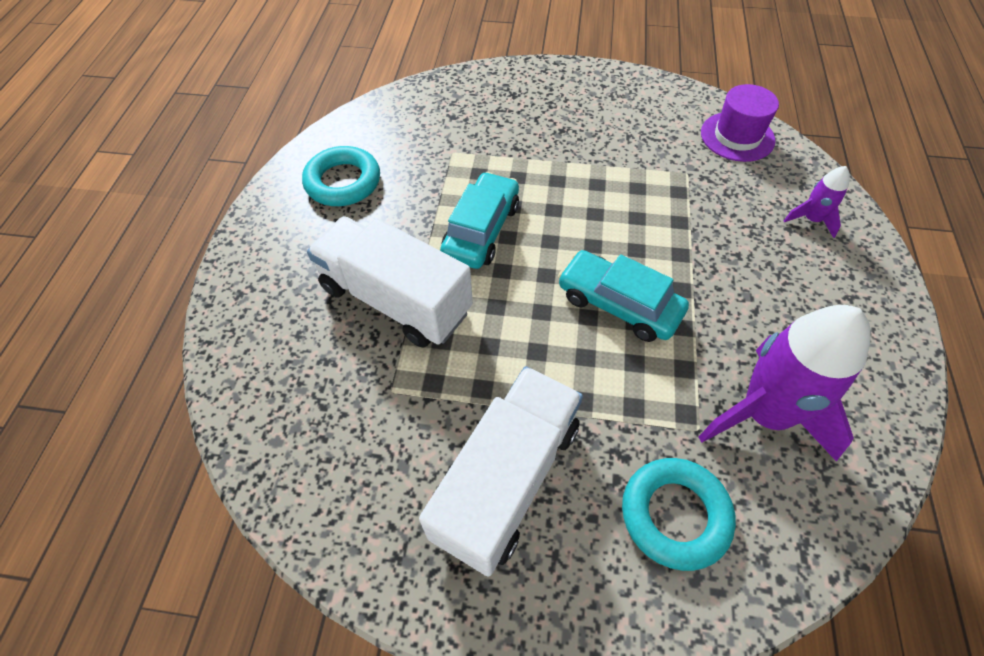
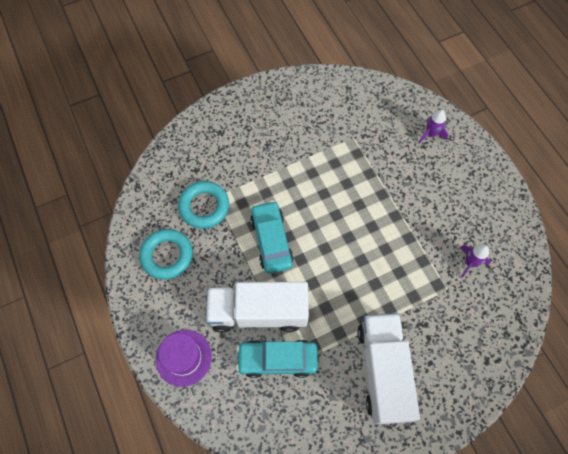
camera: 35 degrees left, 10 degrees up
turquoise car [558,250,689,342] -> turquoise car moved to [236,340,318,378]
turquoise ring [622,458,736,571] -> turquoise ring moved to [178,181,229,229]
purple rocket [698,305,871,461] -> purple rocket [460,244,491,277], size x0.46
purple hat [701,84,779,162] -> purple hat moved to [156,330,212,387]

